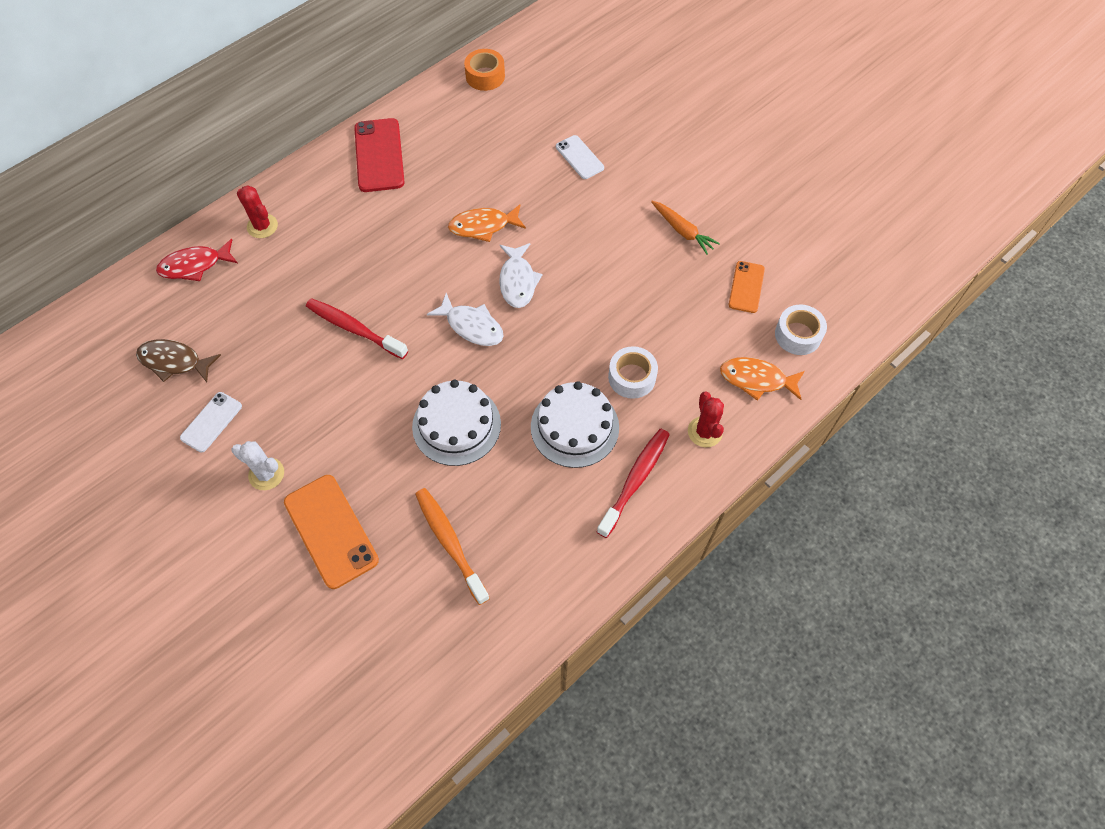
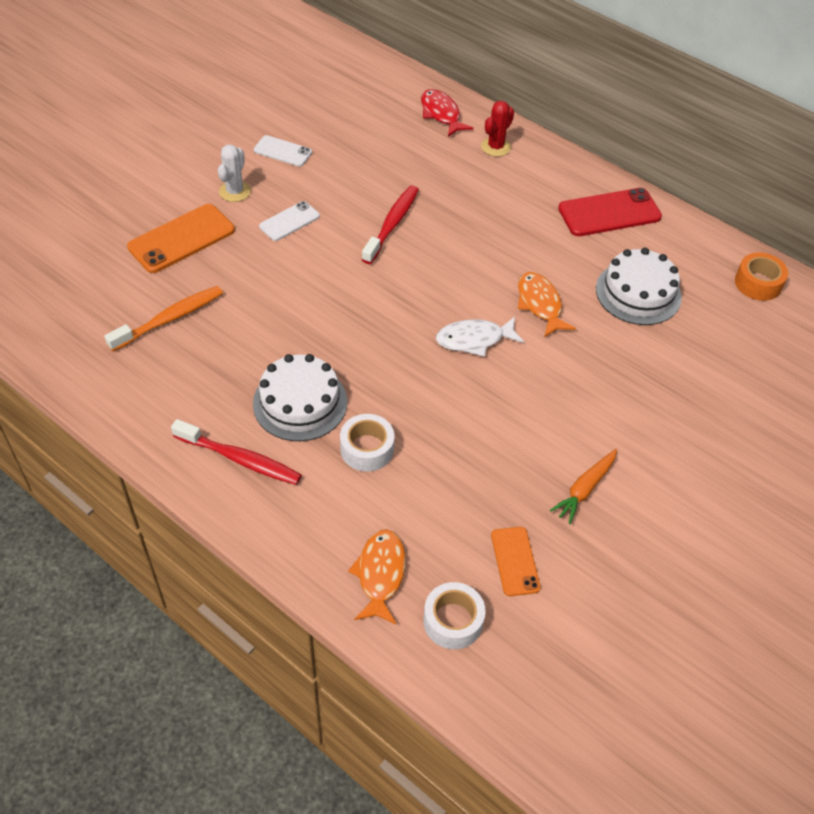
camera: 80 degrees right, 10 degrees down
brown fish [136,339,221,382] -> none
white cake [412,380,501,466] -> white cake moved to [596,248,682,325]
white fish [427,293,504,346] -> none
white phone [556,135,604,179] -> white phone moved to [259,201,320,241]
red cactus [688,391,724,447] -> none
orange phone [729,261,765,313] -> orange phone turned 75 degrees clockwise [491,527,541,596]

